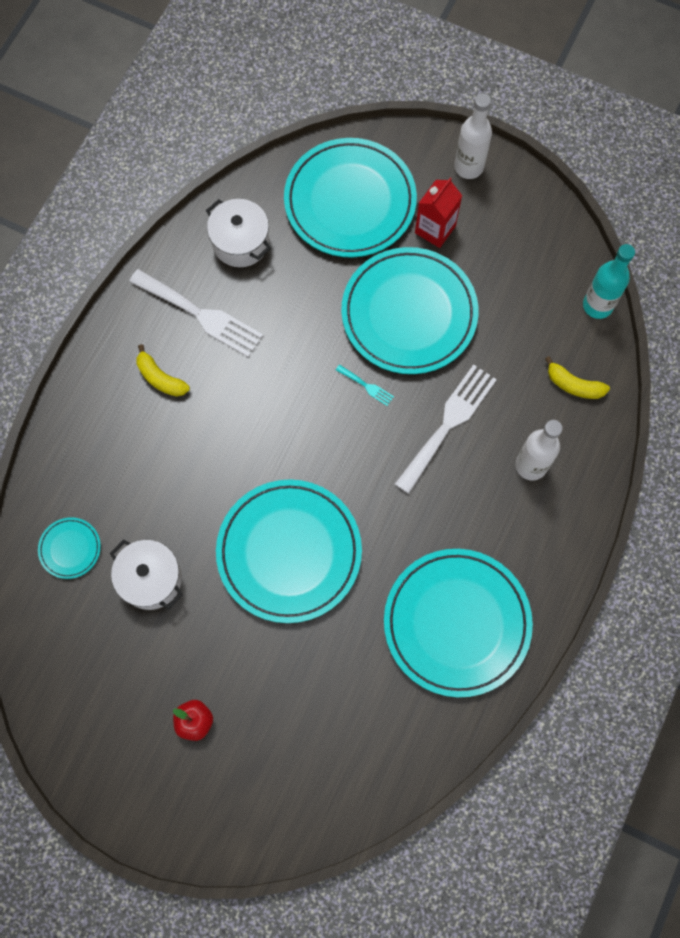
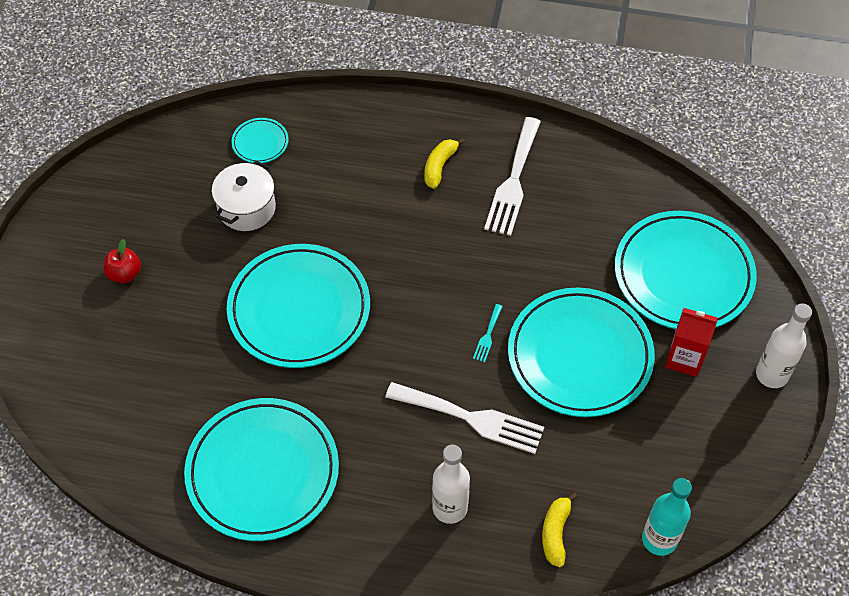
camera: 75 degrees right, 15 degrees down
white pot [206,199,271,267] -> none

